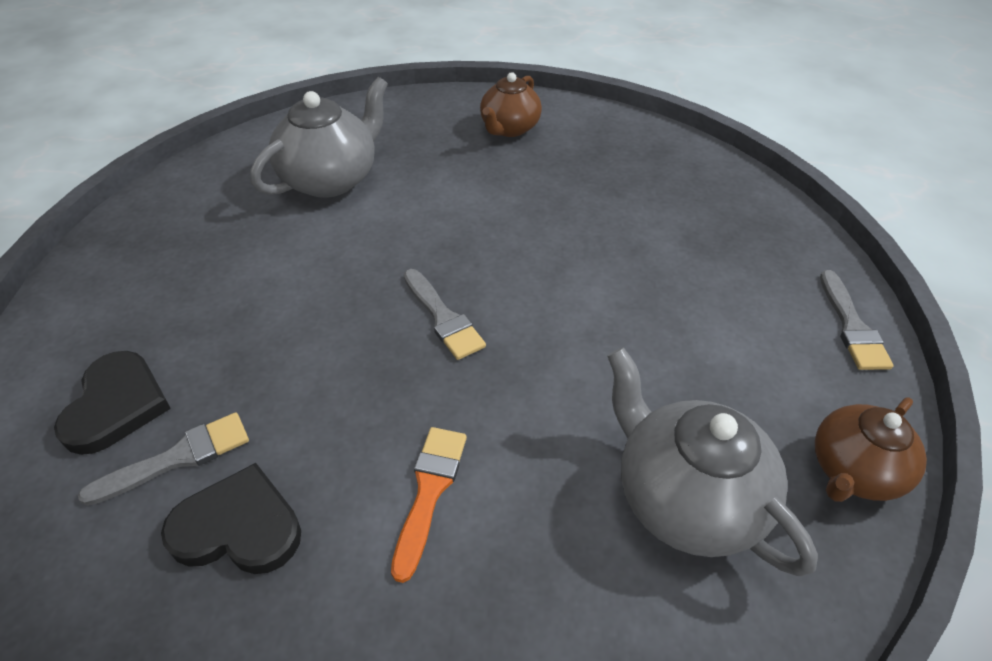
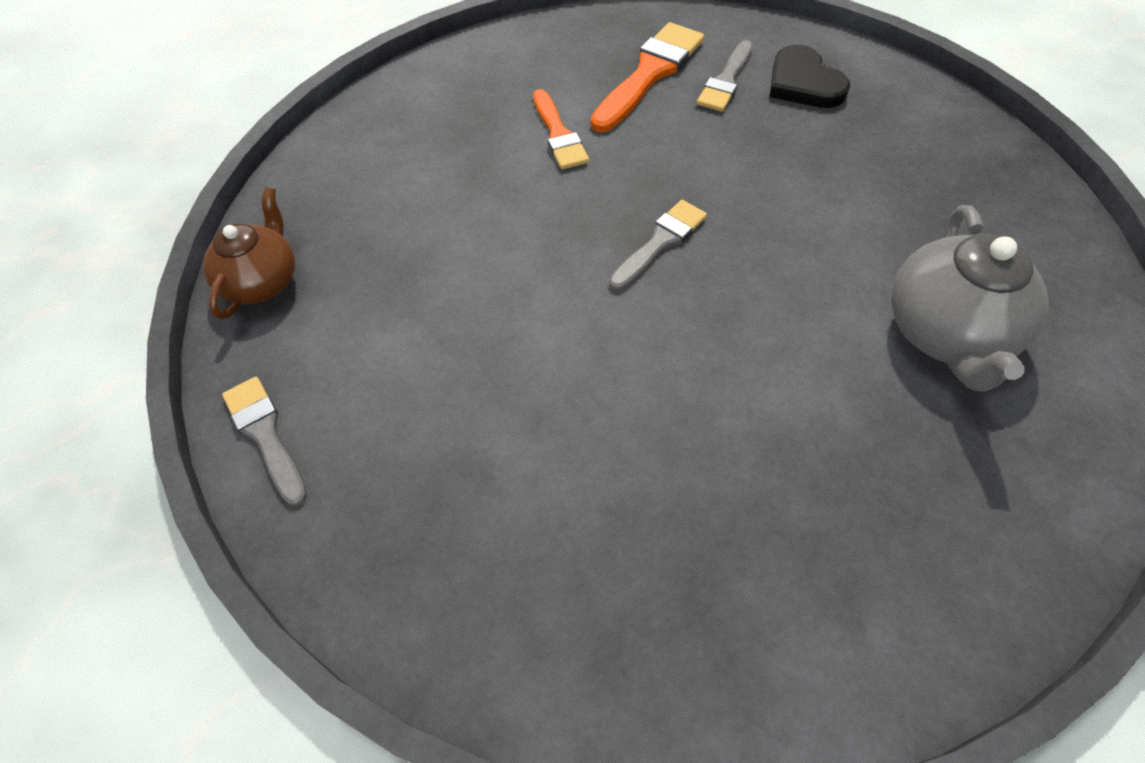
camera: 150 degrees right, 10 degrees up
black heart [161,463,301,574] -> orange brush [591,22,704,132]
grey brush [404,269,486,360] -> grey brush turned 105 degrees clockwise [609,200,707,291]
brown teapot [480,72,542,137] -> none
grey teapot [607,347,818,576] -> none

